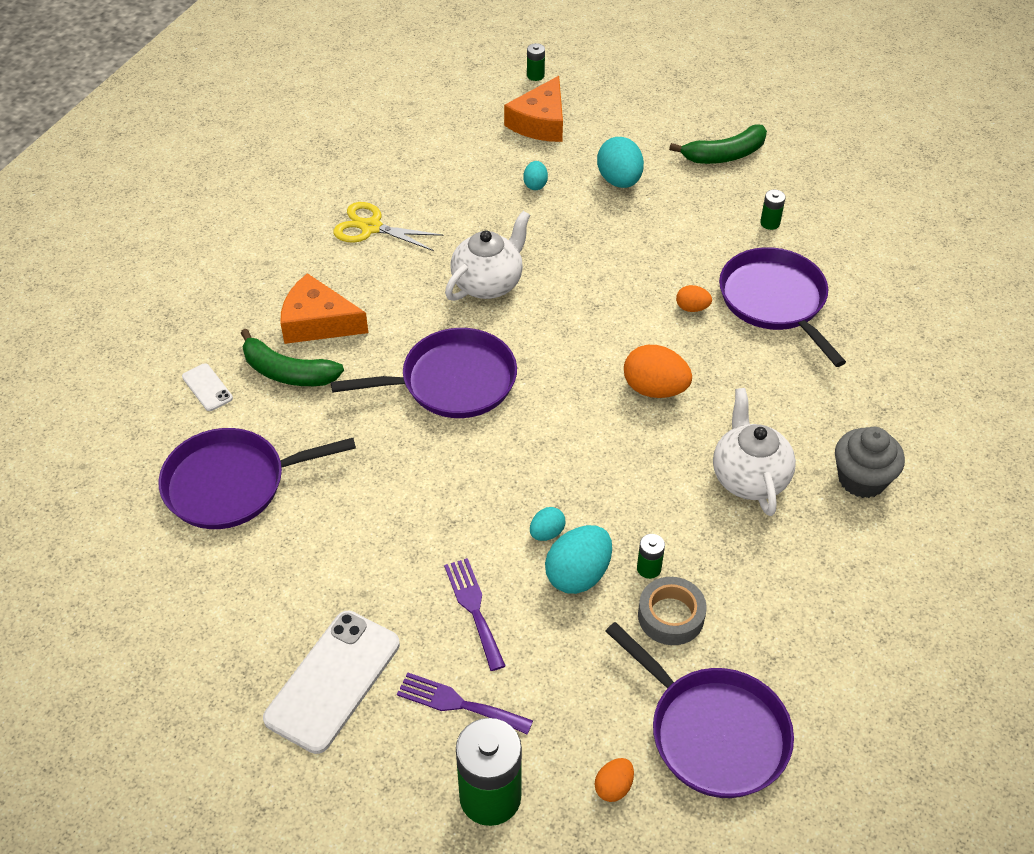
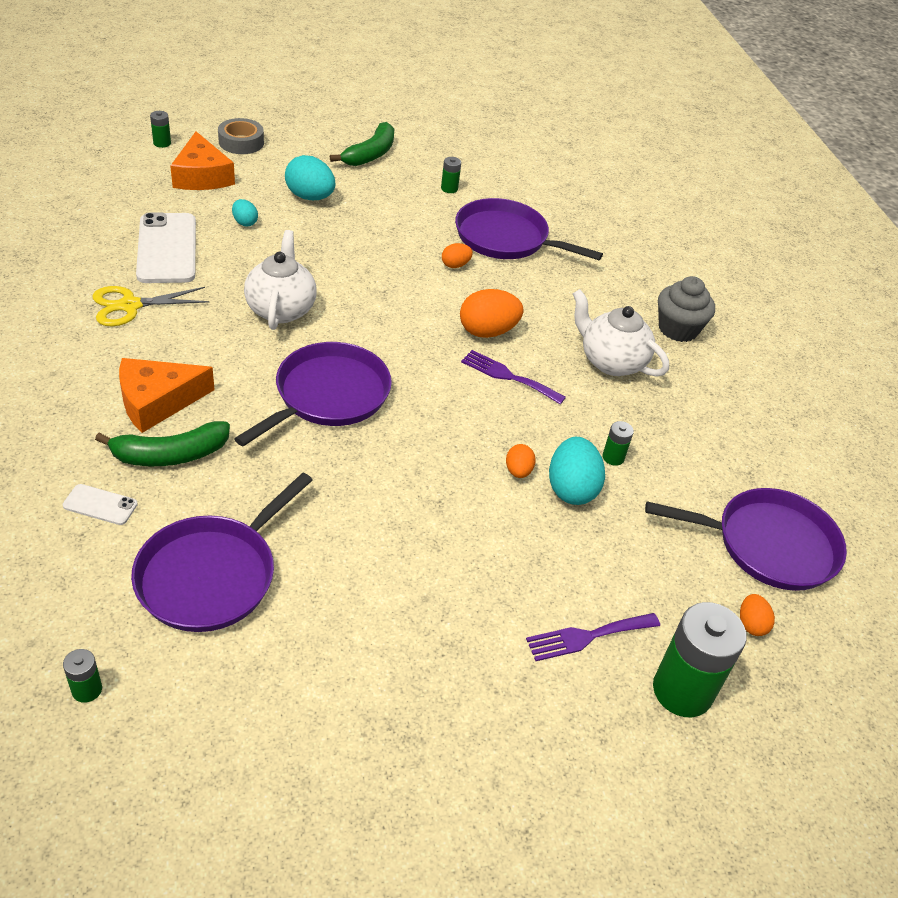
camera: 45 degrees left, 5 degrees down
white phone [263,611,400,754] -> white phone moved to [136,212,196,283]
purple fork [444,558,506,671] -> purple fork moved to [461,350,566,404]
turquoise egg [530,507,565,541] -> orange egg [506,444,535,478]
grey tape [638,577,707,645] -> grey tape moved to [218,118,264,154]
none -> green battery [63,649,102,703]

